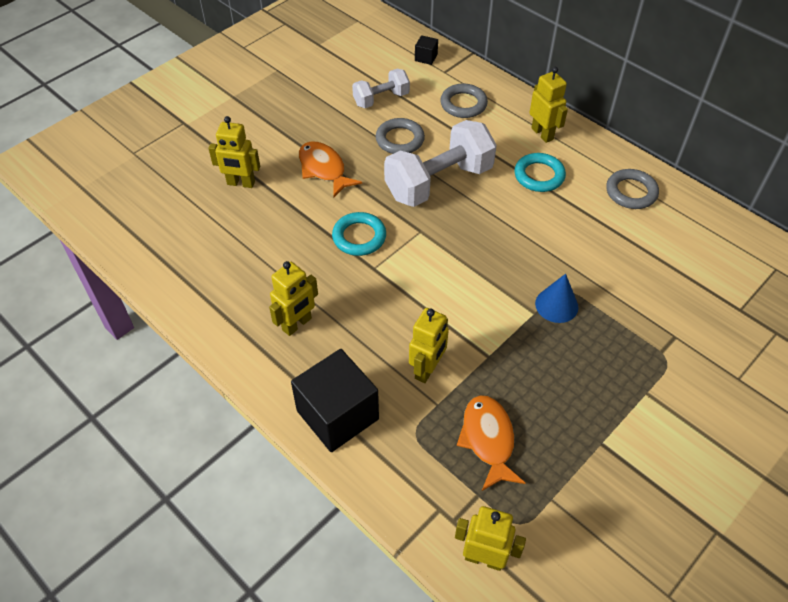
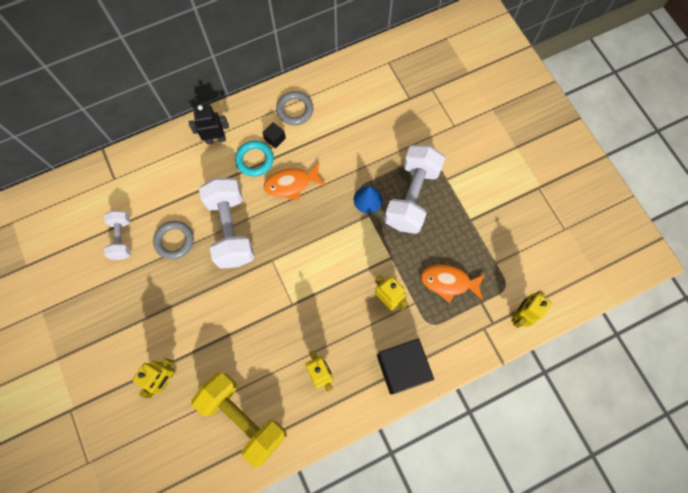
camera: 70 degrees left, 20 degrees up
orange fish [299,141,362,197] -> orange fish moved to [264,163,326,201]
turquoise ring [332,212,386,256] -> none
black cube [415,35,438,65] -> black cube moved to [262,122,286,149]
grey ring [440,83,488,118] -> none
yellow robot [529,67,568,143] -> black robot [189,105,229,144]
none -> yellow dumbbell [191,372,287,467]
none -> white dumbbell [384,145,445,234]

